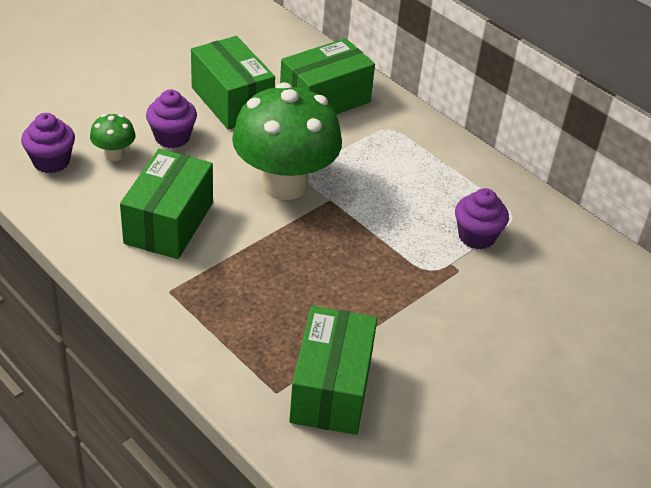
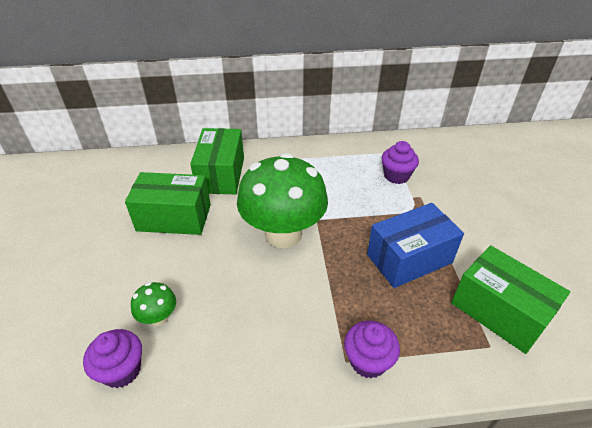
camera: 50 degrees left, 0 degrees up
green box [120,149,213,259] -> none
purple cupcake [146,89,197,148] -> purple cupcake moved to [344,321,400,378]
none -> blue box [367,203,464,288]

